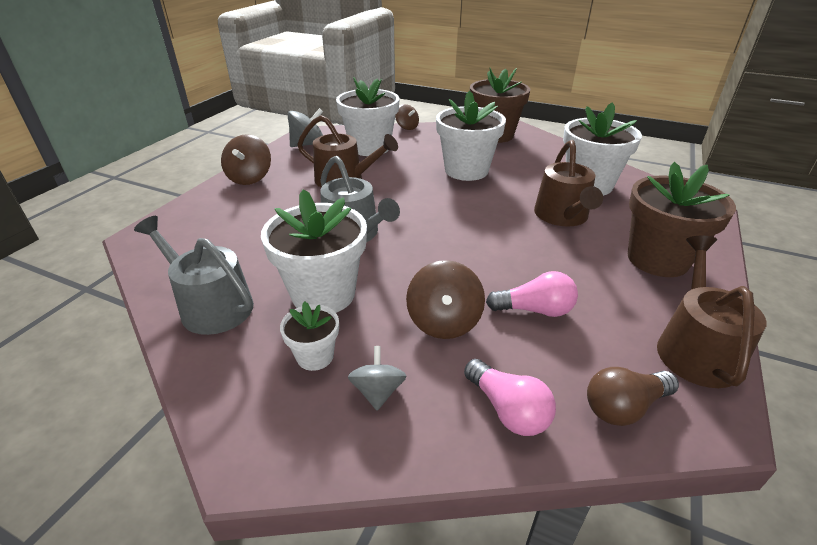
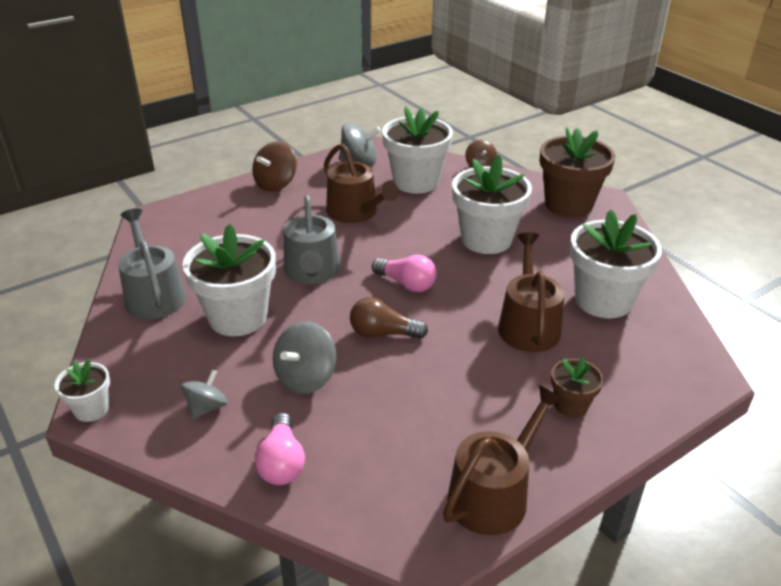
camera: 30 degrees right, 0 degrees up
white flower pot [280,301,339,371] -> white flower pot moved to [54,359,110,422]
brown spinning top [406,260,485,339] -> grey spinning top [273,321,336,394]
pink light bulb [486,271,578,317] -> pink light bulb moved to [372,255,437,292]
brown watering can [534,140,603,227] -> brown watering can turned 150 degrees clockwise [498,232,564,352]
brown light bulb [587,367,679,426] -> brown light bulb moved to [350,297,428,339]
brown flower pot [628,162,736,277] -> brown flower pot [551,357,604,418], size x0.50

